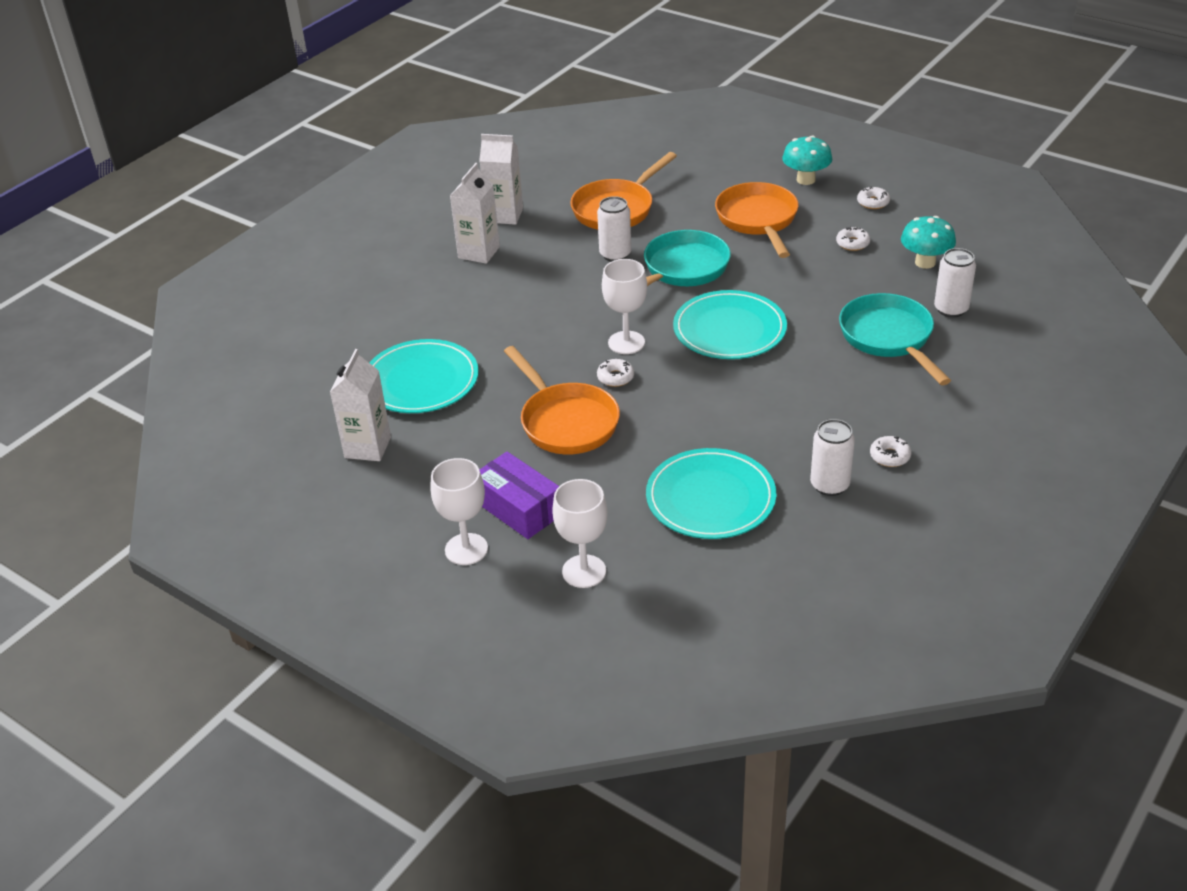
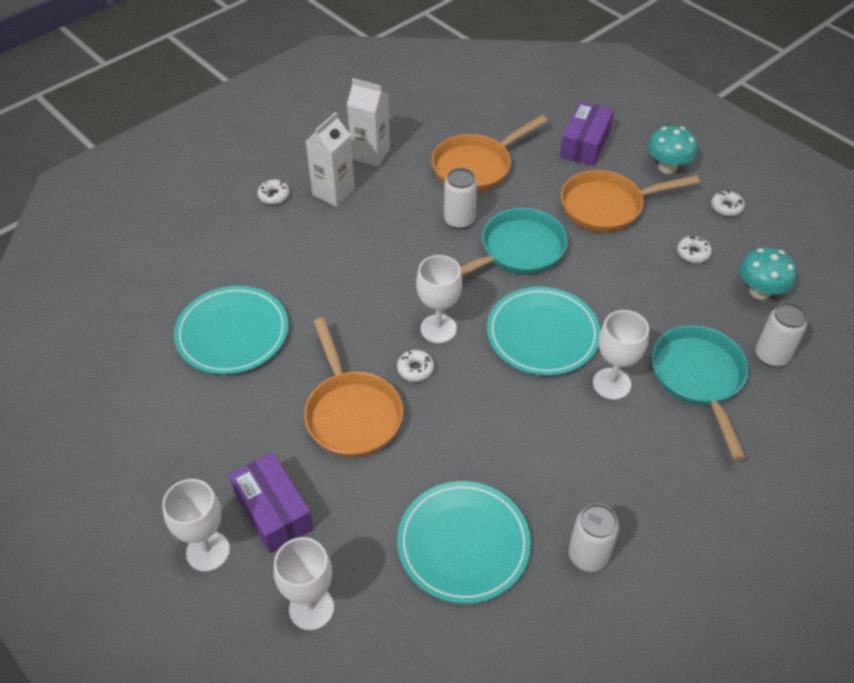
camera: 10 degrees right, 10 degrees up
white carton [330,349,391,461] -> none
orange pan [715,182,799,258] -> orange pan turned 105 degrees counterclockwise [561,170,700,233]
white donut [870,436,911,467] -> white donut moved to [257,180,290,205]
none -> purple box [560,101,614,166]
none -> white goblet [593,310,649,400]

